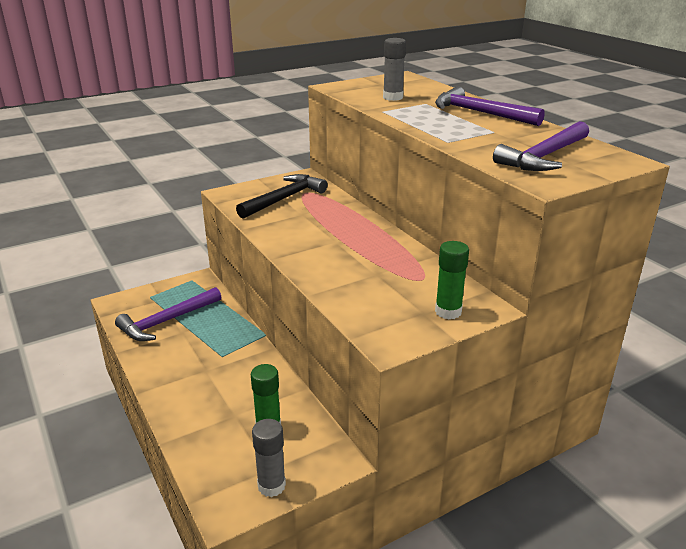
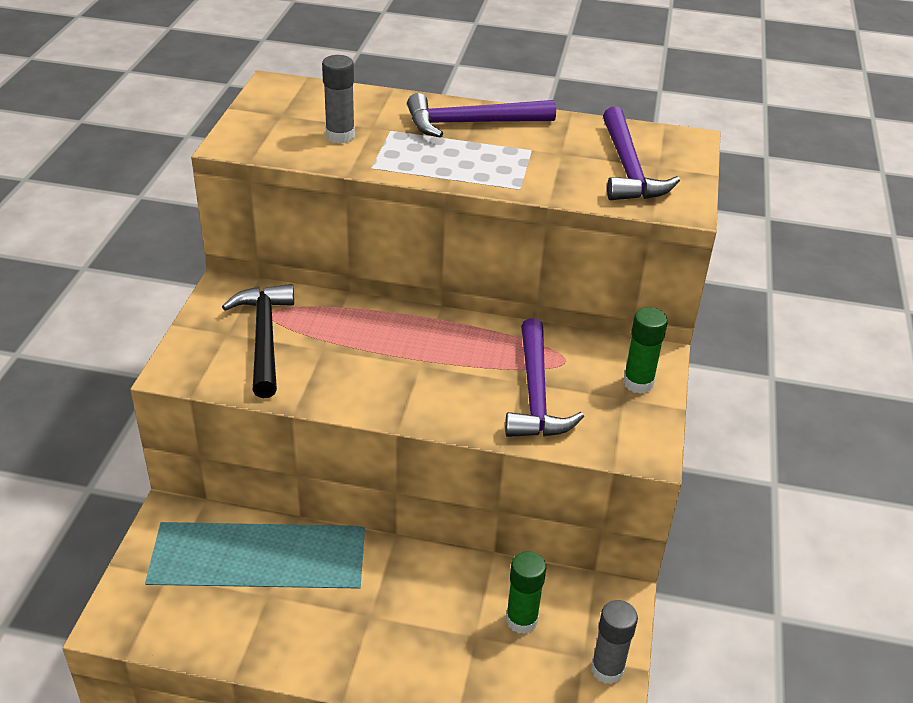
camera: 50 degrees left, 10 degrees up
purple hammer [115,287,221,341] -> purple hammer moved to [505,318,584,437]

